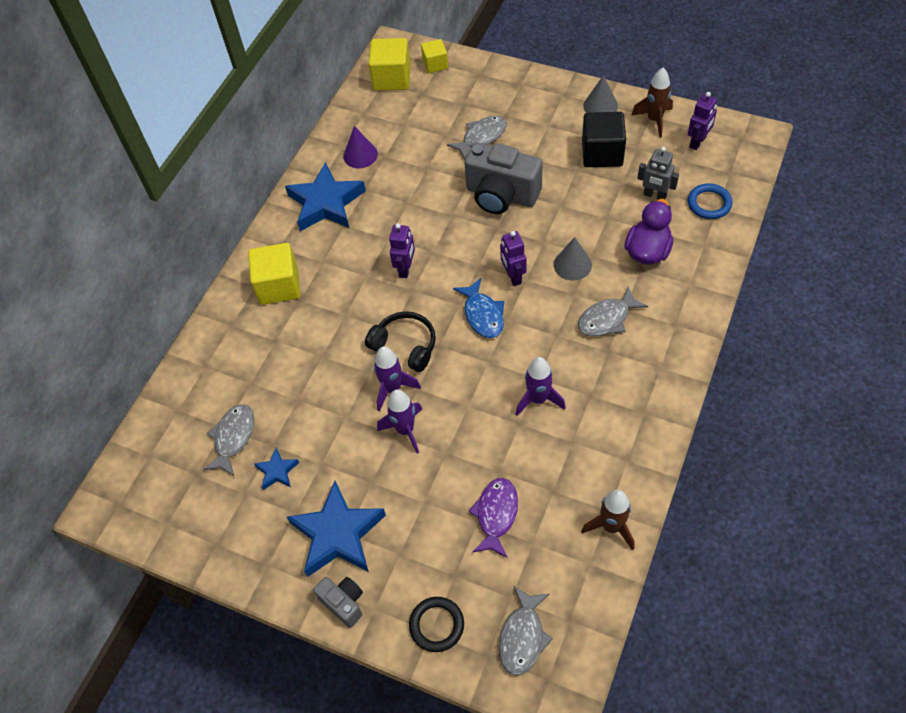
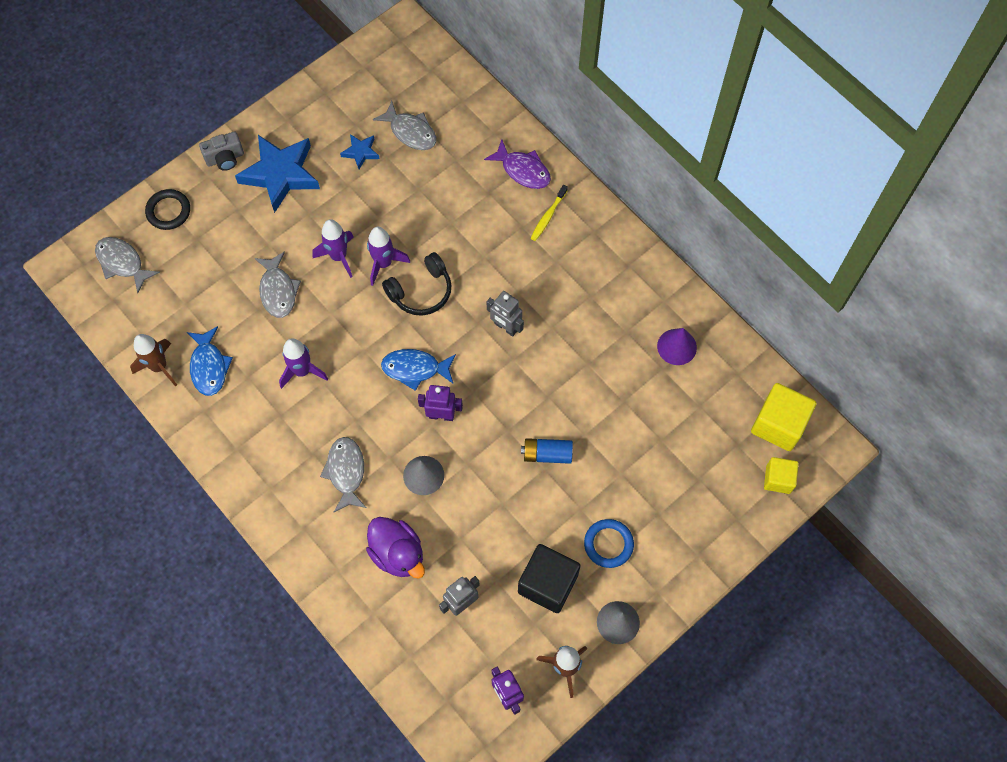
camera: 110 degrees right, 10 degrees up
yellow cube [248,243,301,305] -> yellow toothbrush [531,185,568,241]
blue star [285,162,366,231] -> none
purple robot [389,223,415,278] -> grey robot [487,291,524,337]
grey fish [447,116,507,160] -> grey fish moved to [255,251,301,318]
grey camera [464,142,543,214] -> blue battery [521,438,573,464]
purple fish [468,478,518,558] -> purple fish moved to [484,139,551,189]
blue ring [688,183,732,219] -> blue ring moved to [584,519,634,568]
none -> blue fish [187,326,233,396]

